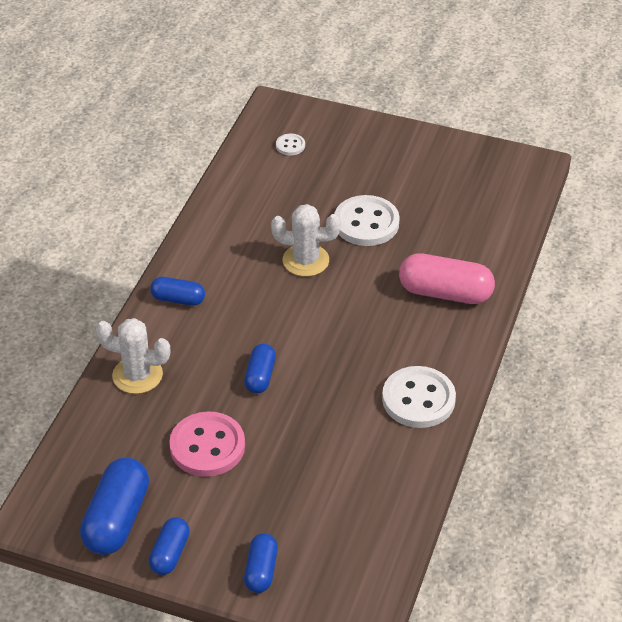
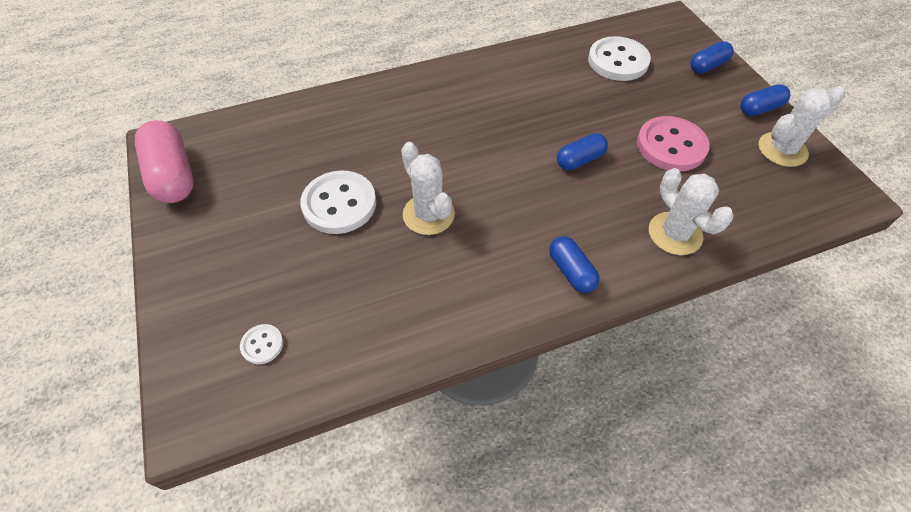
camera: 130 degrees left, 10 degrees up
blue capsule [80,457,149,555] -> white cactus [758,86,845,167]
white button [382,366,456,428] -> white button moved to [588,36,651,81]
pink capsule [399,253,495,304] -> pink capsule moved to [135,120,194,203]

